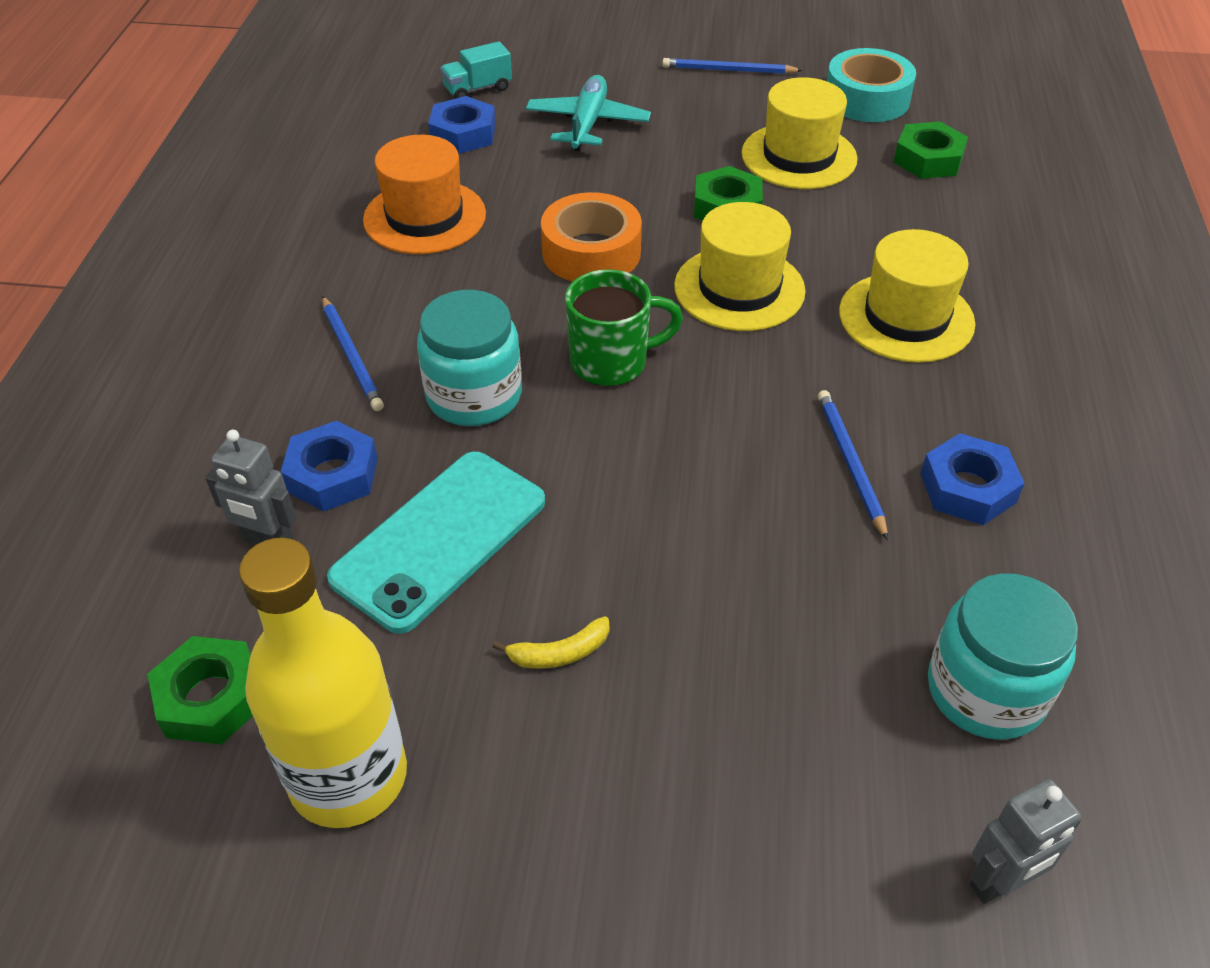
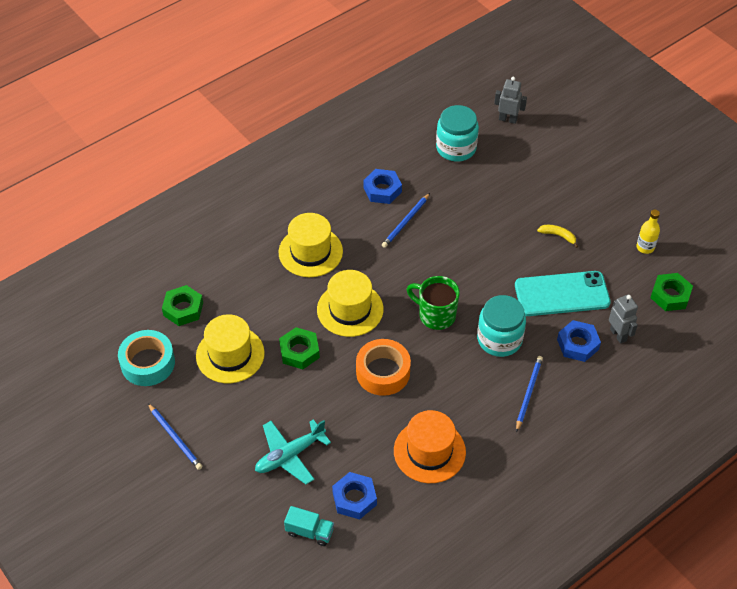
camera: 135 degrees left, 5 degrees up
yellow bottle [239,538,407,828] -> yellow bottle [636,210,660,254], size x0.45

